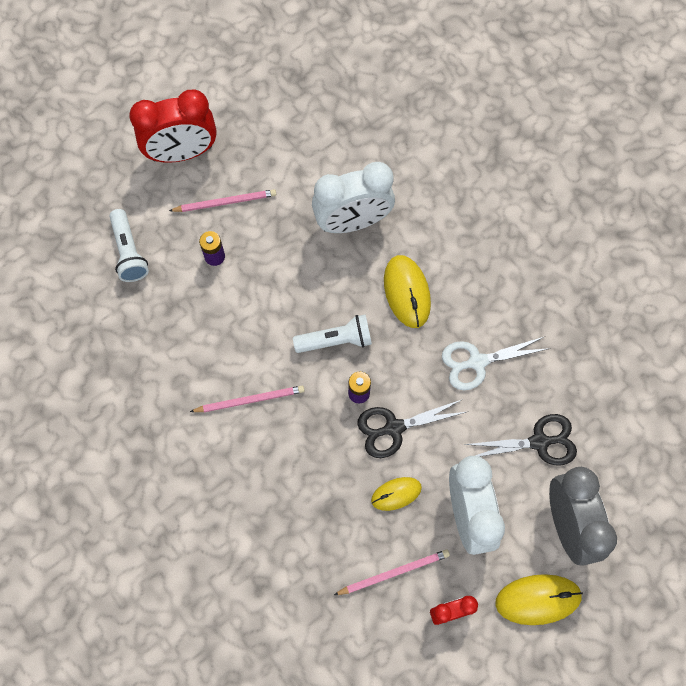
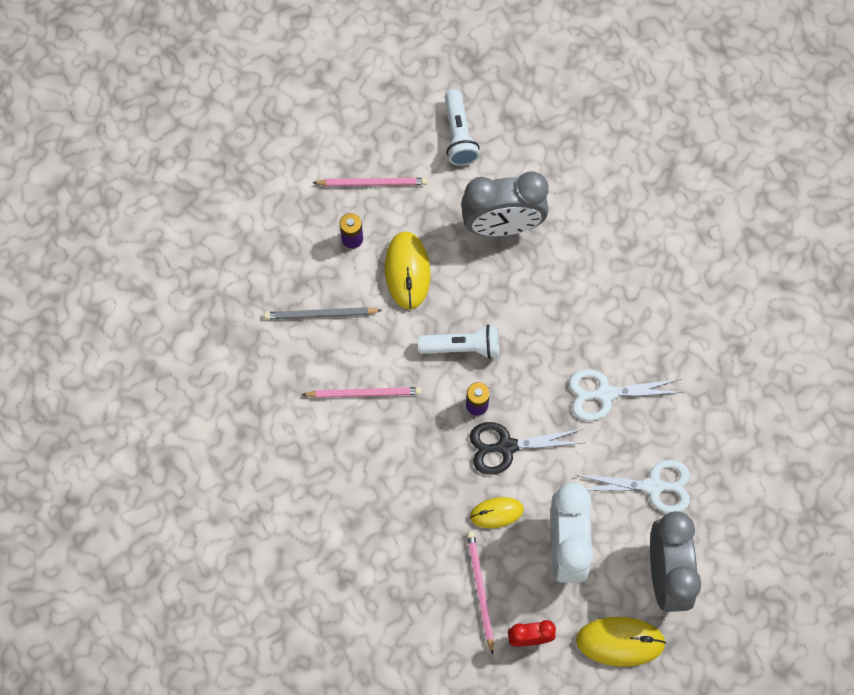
camera: 10 degrees right, 0 degrees up
white flashlight [109,209,149,282] -> white flashlight moved to [445,89,480,166]
red clock [129,89,217,163] -> none
white clock [312,162,395,233] -> grey clock [461,171,548,236]
pink pencil [334,549,450,595] -> pink pencil turned 90 degrees counterclockwise [467,531,494,655]
yellow mouse [384,255,431,328] -> yellow mouse moved to [385,231,430,310]
black scissors [464,414,577,465] -> white scissors [575,460,690,513]
none -> grey pencil [264,307,382,319]

